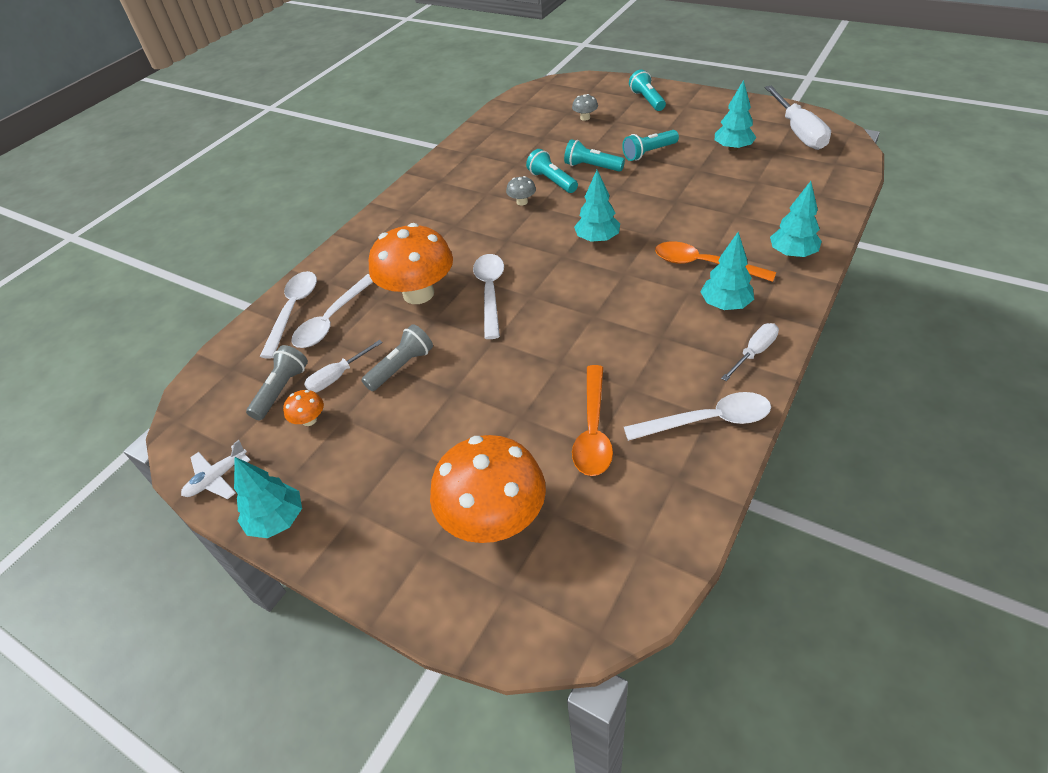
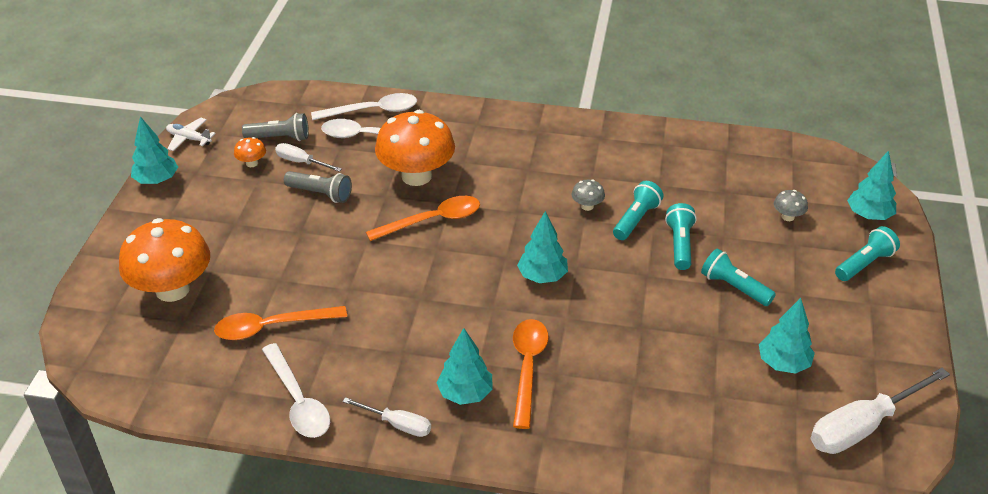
camera: 65 degrees right, 5 degrees down
white spoon [473,254,504,339] -> orange spoon [366,196,480,241]
turquoise tree [770,181,822,258] -> turquoise tree moved to [847,151,896,220]

